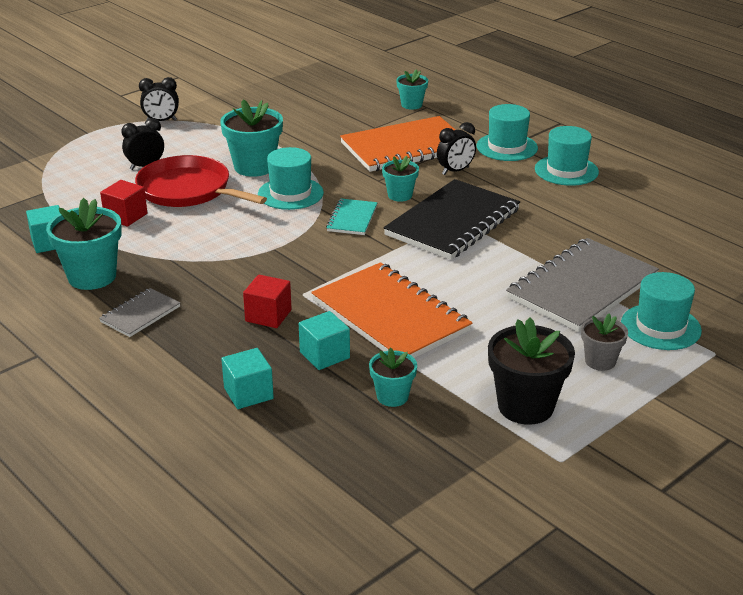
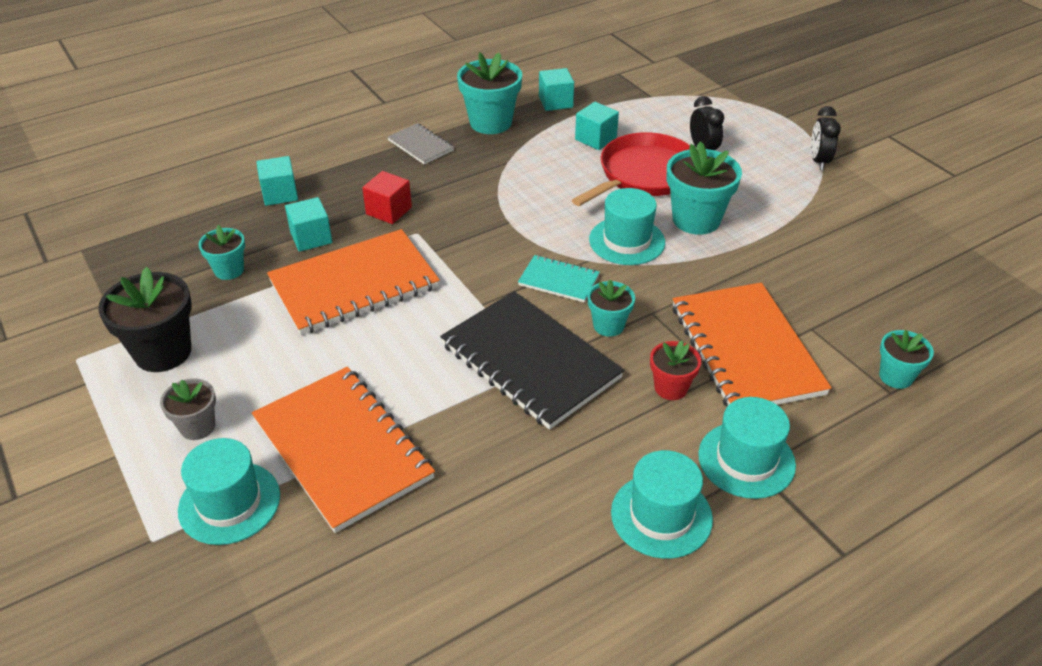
camera: 100 degrees right, 10 degrees up
red cube [100,180,147,227] -> turquoise cube [575,102,619,150]
black clock [437,122,476,175] -> red flower pot [650,341,701,400]
grey notebook [506,238,659,332] -> orange notebook [252,367,435,533]

